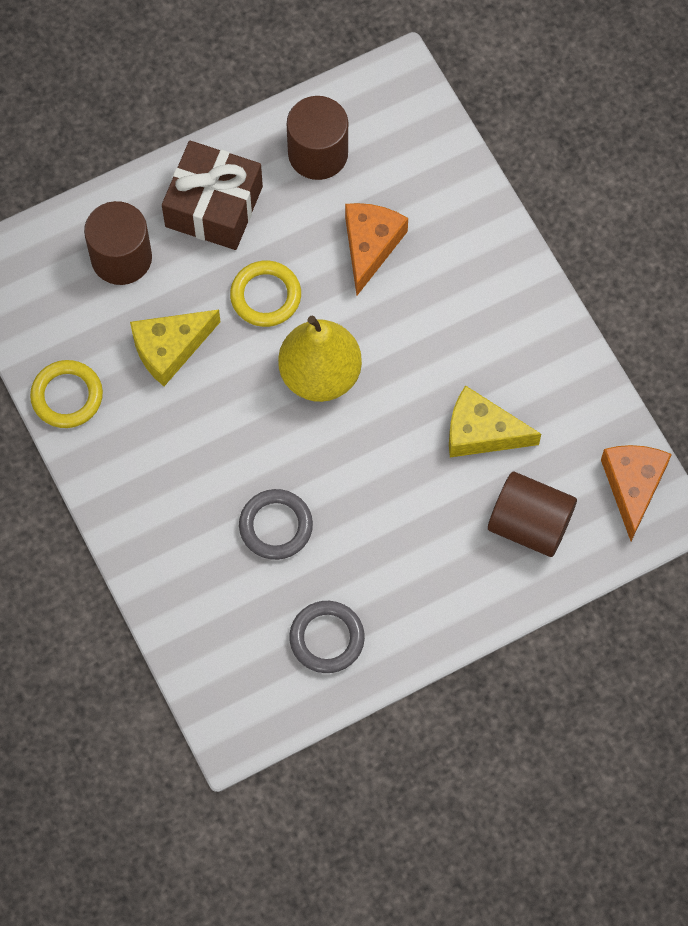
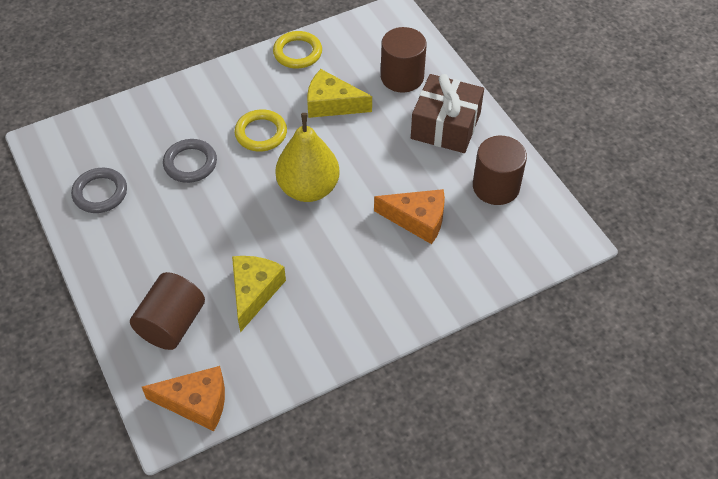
camera: 90 degrees right, 15 degrees down
yellow cheese [130,309,221,386] -> yellow cheese turned 45 degrees counterclockwise [307,69,372,118]
yellow ring [230,261,301,327] -> yellow ring moved to [234,109,287,152]

